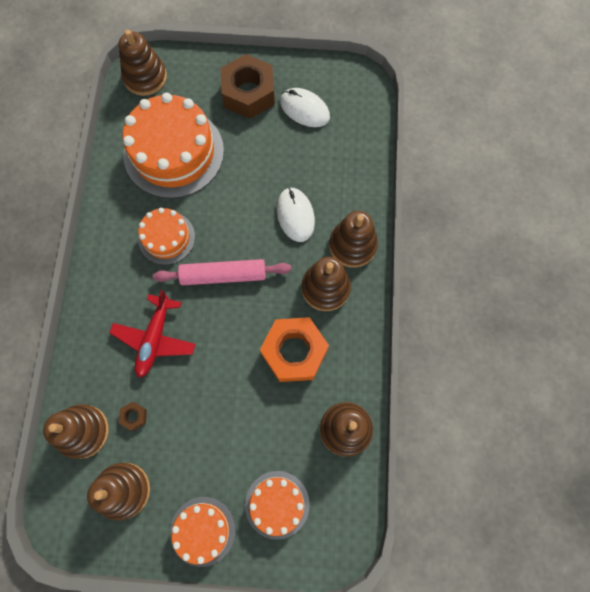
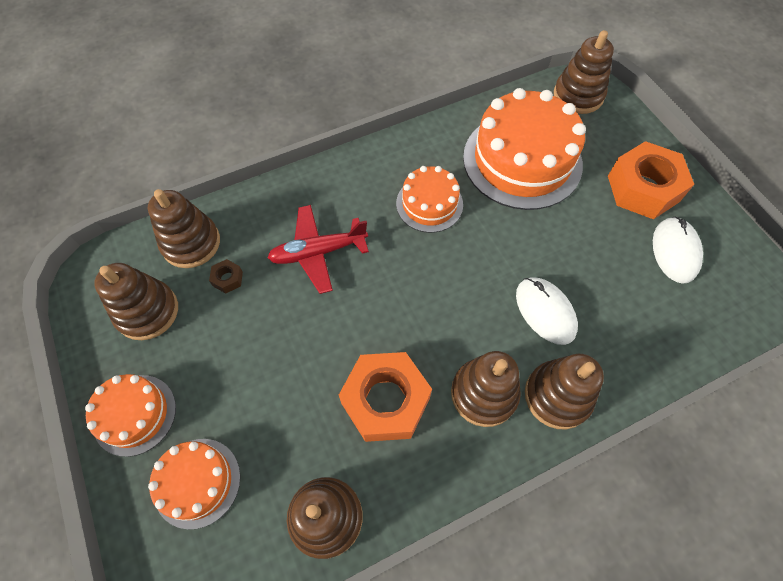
camera: 60 degrees right, 10 degrees down
pink rolling pin [153,259,291,285] -> none
brown nut [221,54,275,119] -> orange nut [608,141,694,219]
white mouse [277,188,315,242] -> white mouse turned 75 degrees counterclockwise [516,277,578,345]

